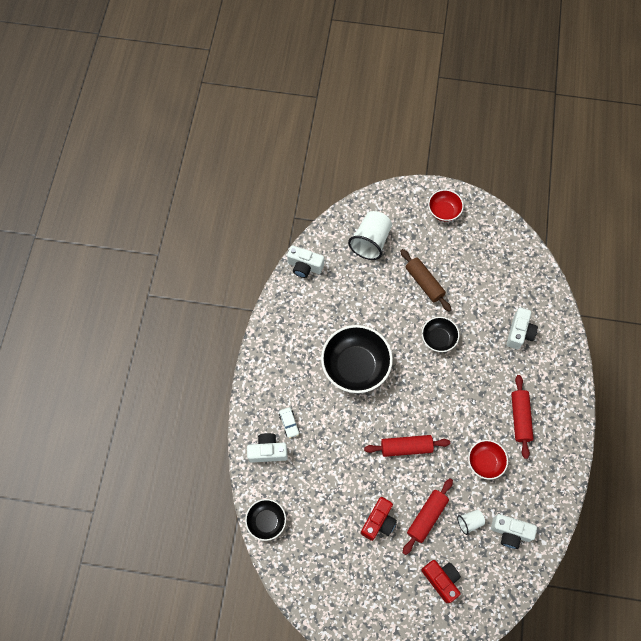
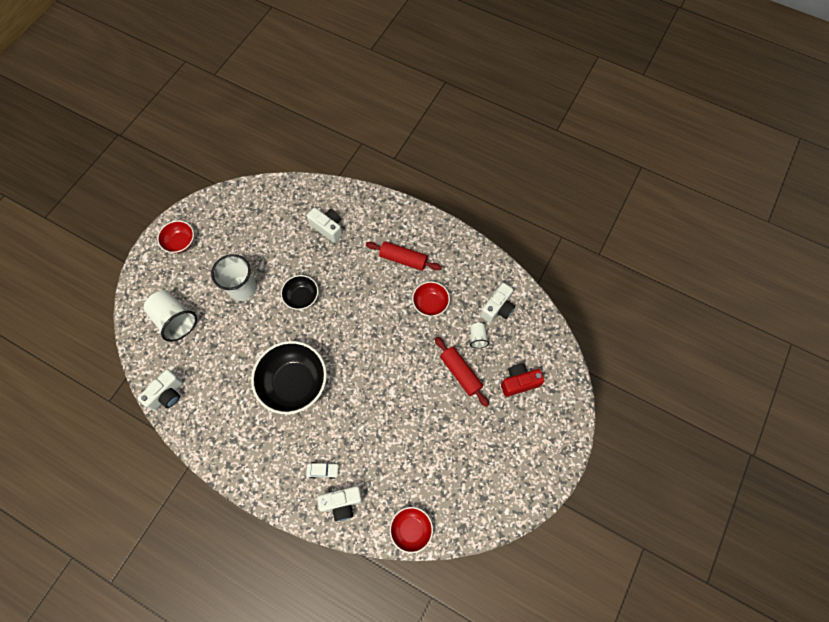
camera: 70 degrees left, 0 degrees up
black bowl [245,499,286,541] -> red bowl [389,507,433,553]
white camera [247,433,288,463] -> white camera turned 120 degrees counterclockwise [317,486,363,521]
red camera [361,497,397,541] -> none
red rolling pin [364,435,450,457] -> none
brown rolling pin [400,249,451,311] -> white cup [211,254,256,301]

